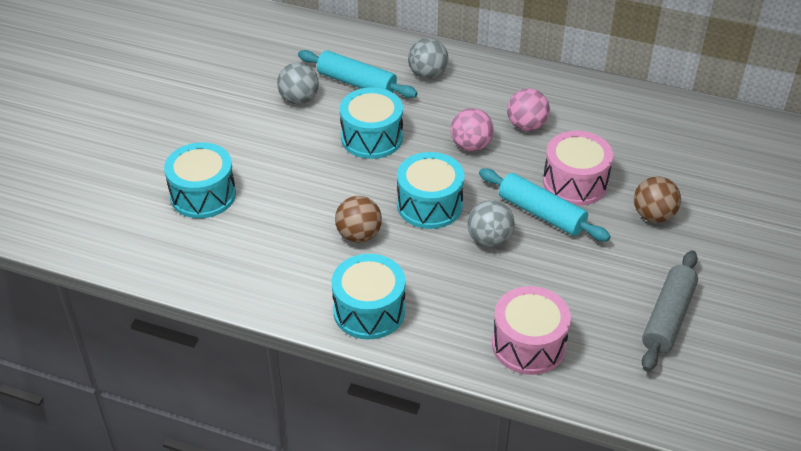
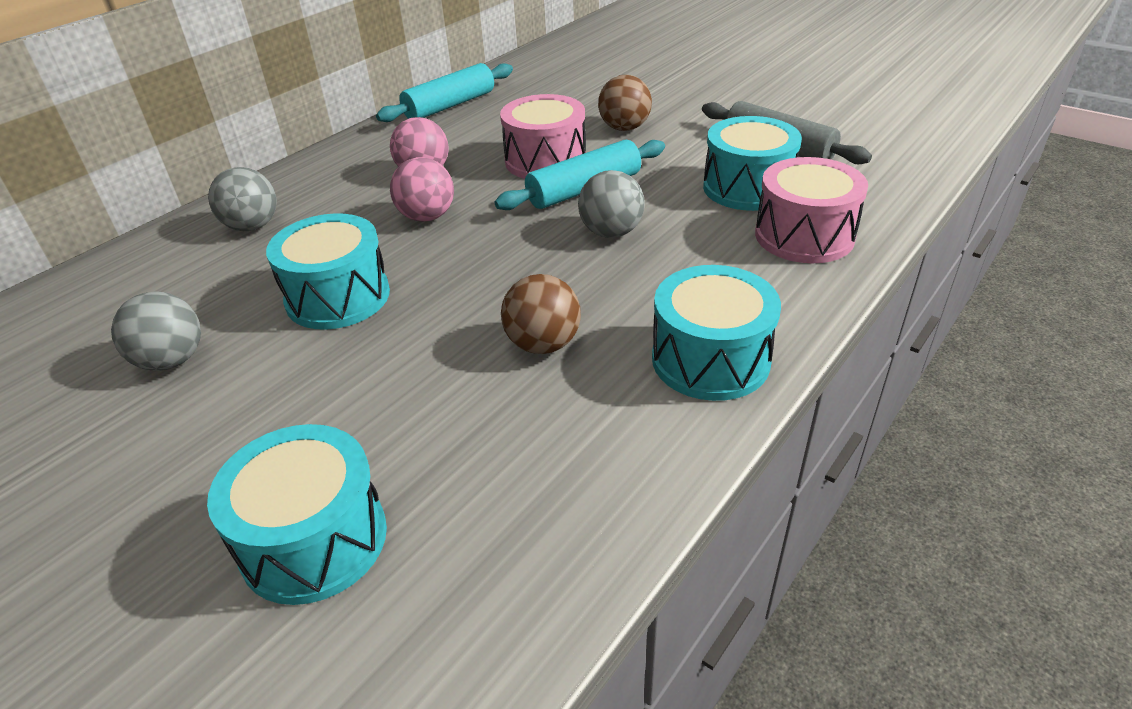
camera: 70 degrees left, 5 degrees down
turquoise rolling pin [298,50,417,98] -> turquoise rolling pin moved to [376,63,513,122]
turquoise drum [397,152,464,229] -> turquoise drum moved to [703,116,802,211]

